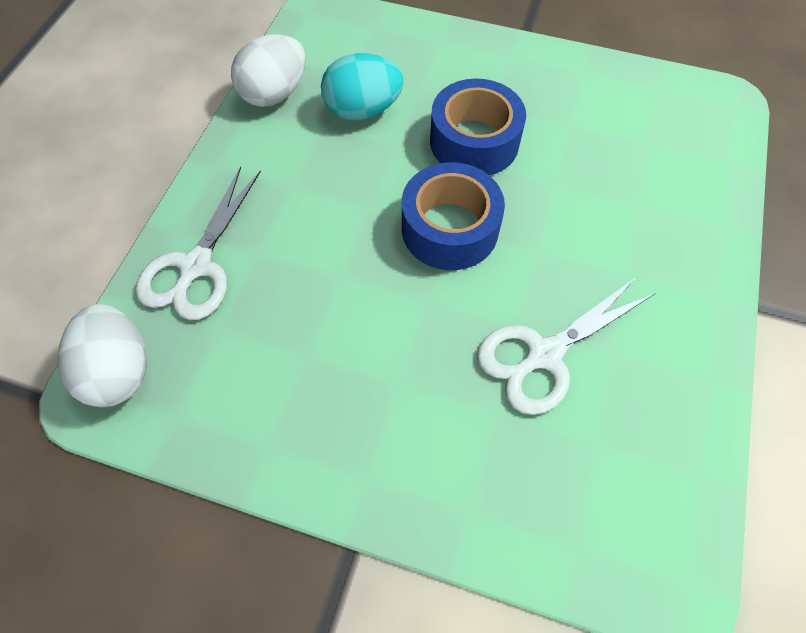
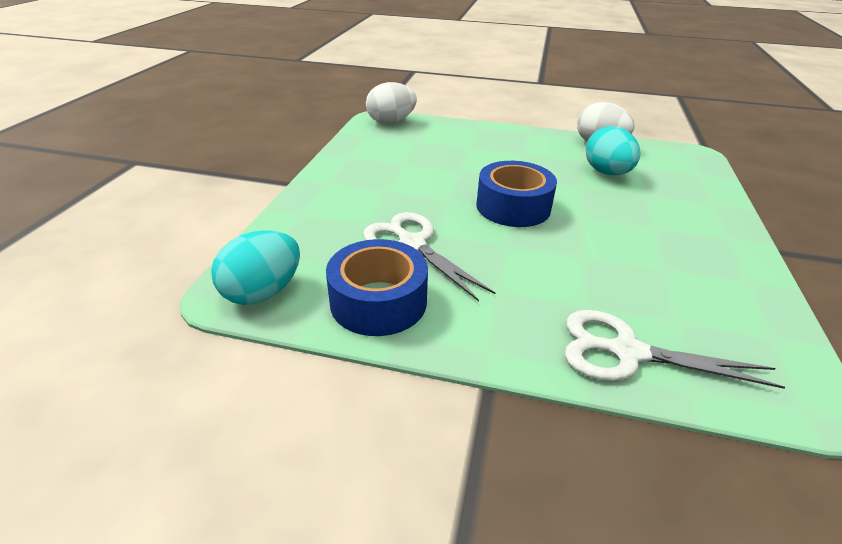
camera: 85 degrees right, 25 degrees down
white scissors [136,166,261,320] -> white scissors moved to [564,310,785,389]
blue tape [430,78,526,175] -> blue tape moved to [326,239,428,336]
none -> turquoise egg [211,230,300,305]

